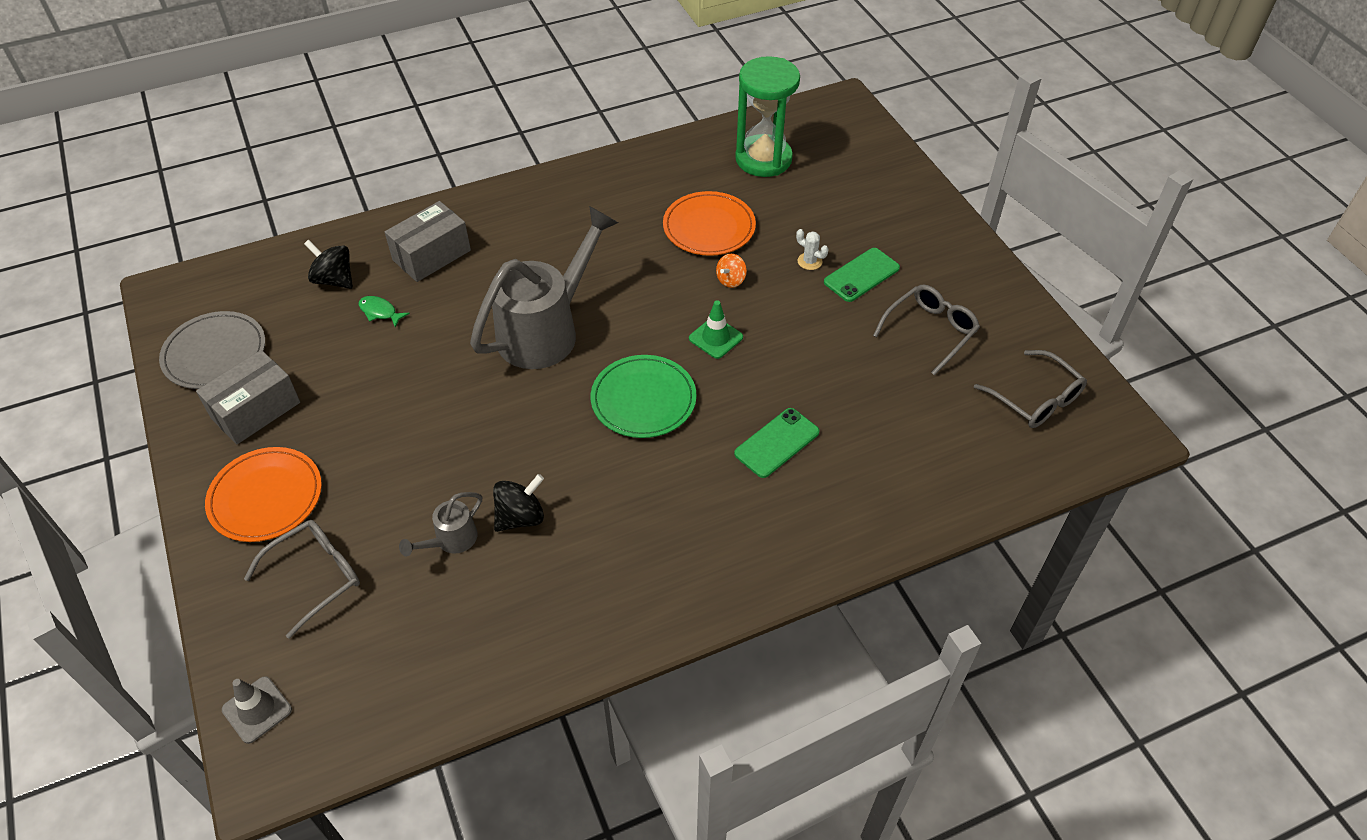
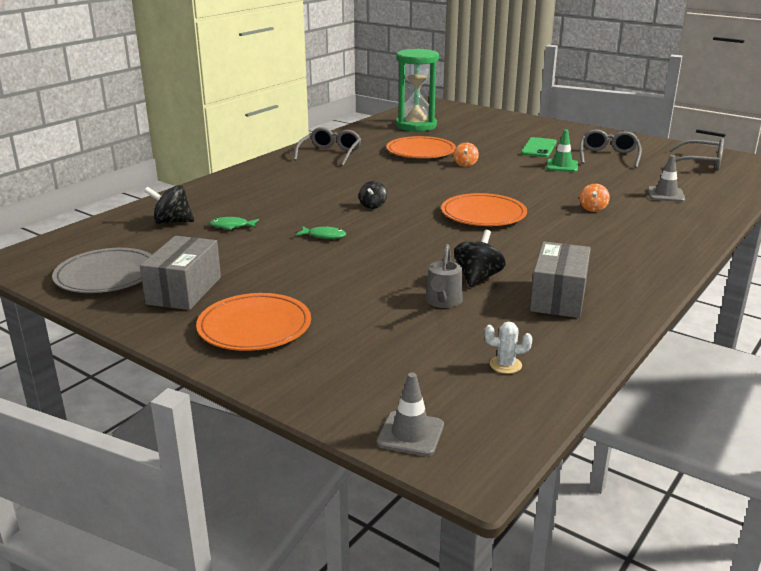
camera: 30 degrees left, 25 degrees down
grey glasses [244,520,360,639] -> grey glasses moved to [294,127,361,166]
grey box [385,201,471,282] -> grey box moved to [530,241,591,318]
grey watering can [470,206,618,369] -> black spinning top [359,181,387,209]
green plate [591,355,697,438] -> orange plate [441,193,527,226]
green traffic cone [689,300,743,359] -> green traffic cone moved to [546,129,578,172]
green phone [734,408,820,478] -> orange spinning top [580,184,610,212]
white cactus [796,229,829,270] -> white cactus moved to [484,322,532,374]
none -> green fish [296,226,346,239]
none -> grey traffic cone [648,155,685,202]

